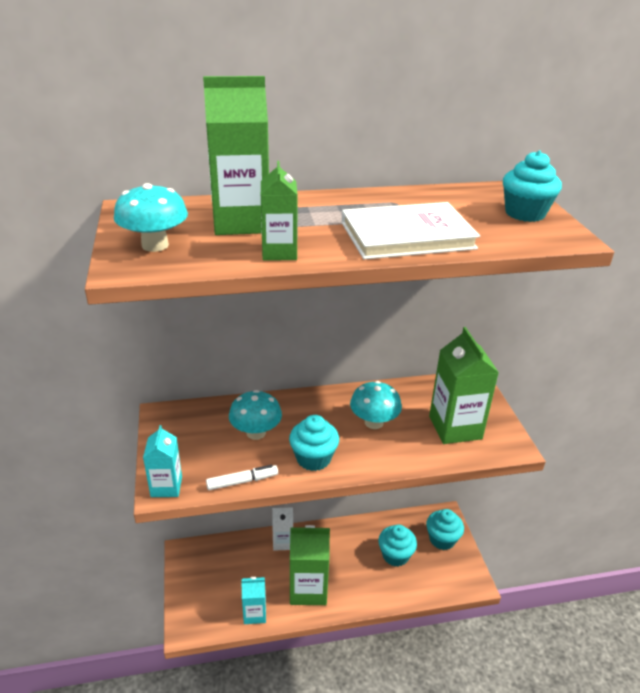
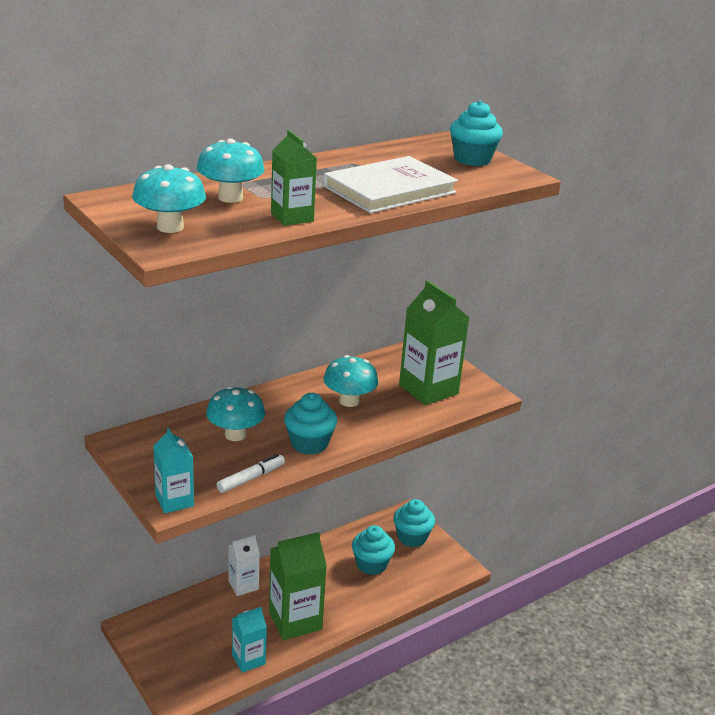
camera: 25 degrees left, 5 degrees down
green carton [203,76,269,235] -> turquoise mushroom [197,138,265,203]

